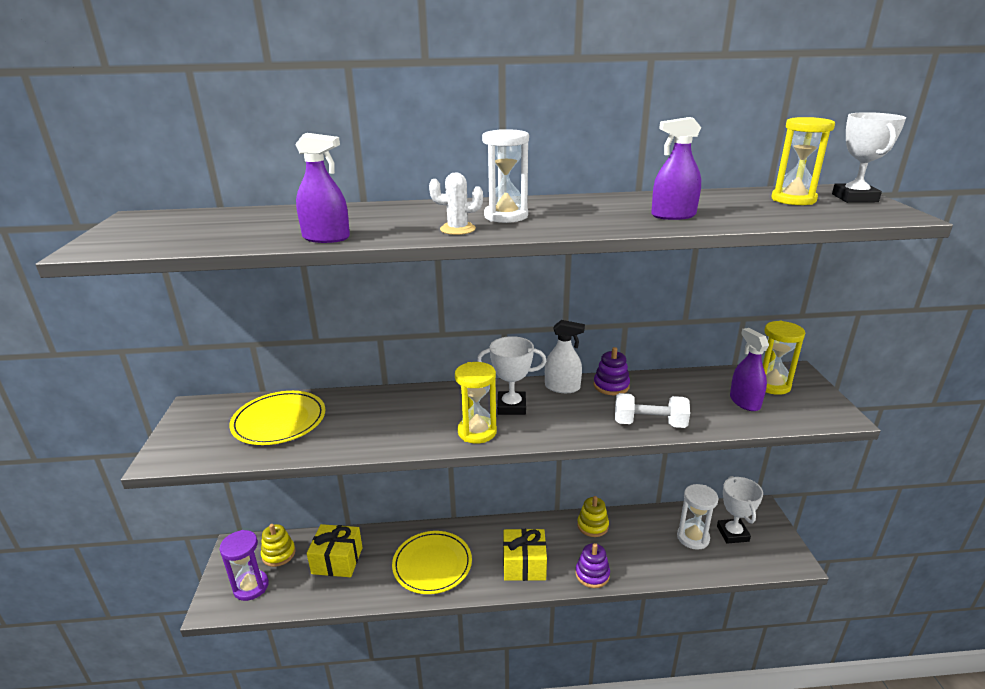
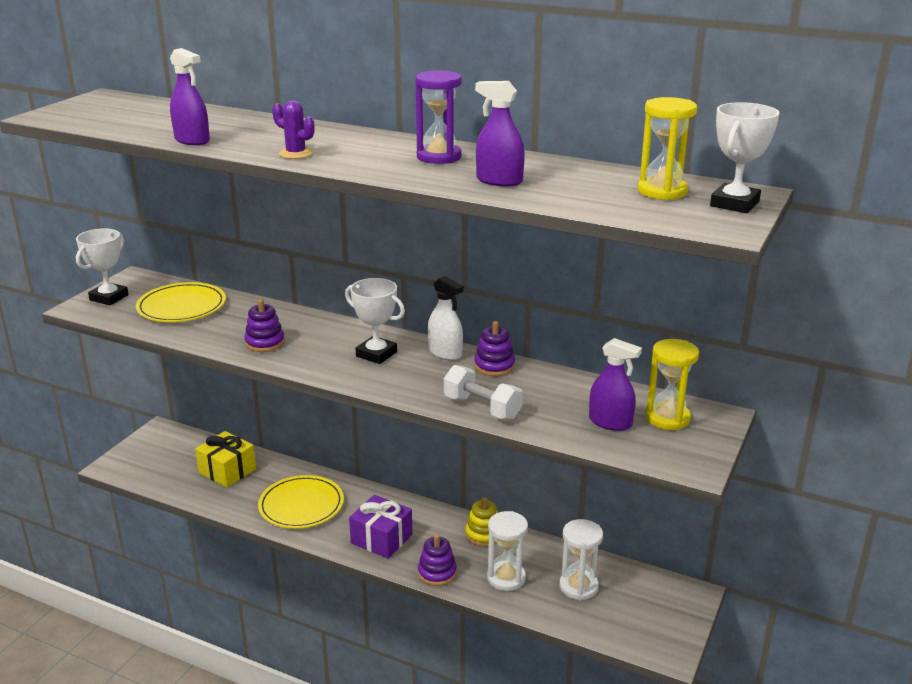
camera: 30 degrees right, 0 degrees up
purple hourglass [220,530,269,601] -> purple hourglass moved to [415,70,462,164]
yellow stacking toy [261,524,296,567] -> none
white cactus [429,172,483,235] -> purple cactus [272,101,314,159]
yellow hourglass [455,362,497,444] -> none
white hourglass [482,129,529,223] -> white hourglass moved to [487,511,528,591]
yellow gift [503,529,547,581] -> purple gift [349,495,412,559]
white trophy [717,476,763,544] -> white trophy moved to [76,228,129,305]
purple spray bottle [730,328,769,411] -> purple spray bottle turned 105 degrees clockwise [589,338,642,431]
none -> purple stacking toy [244,299,285,352]

